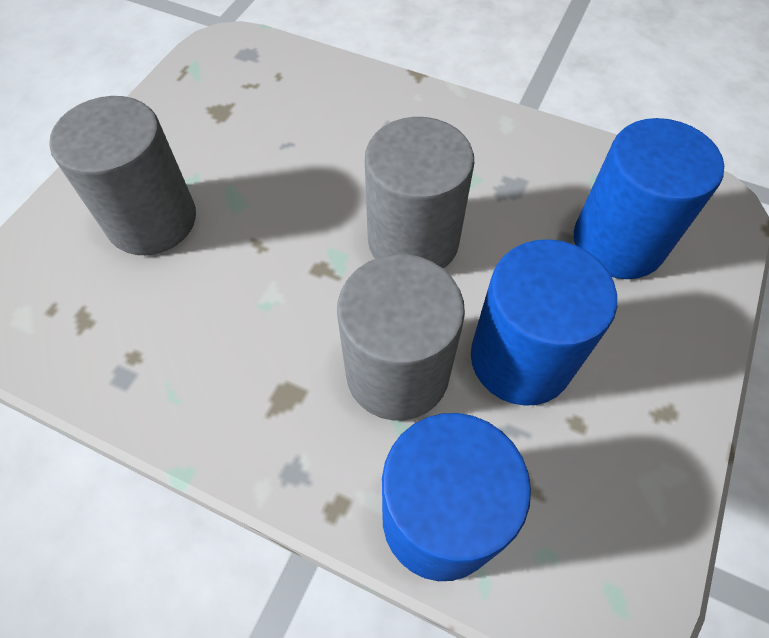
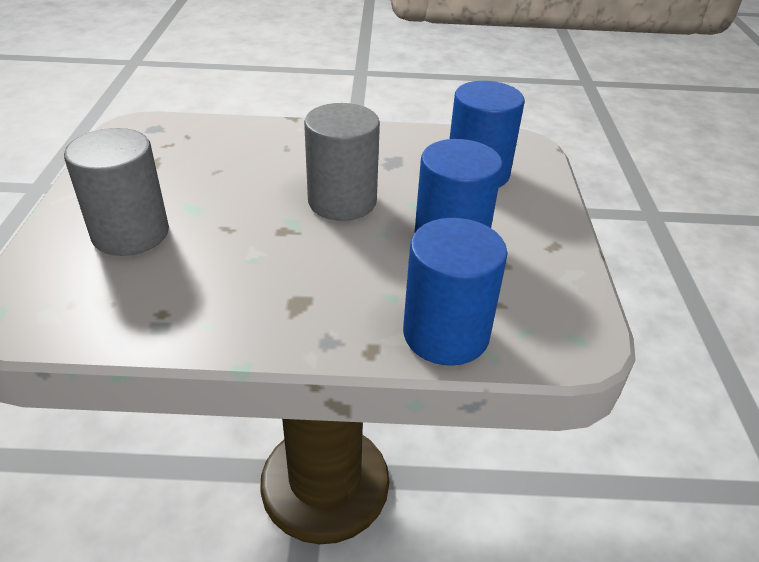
camera: 25 degrees left, 20 degrees down
grey cylinder [337,254,465,420] -> none

